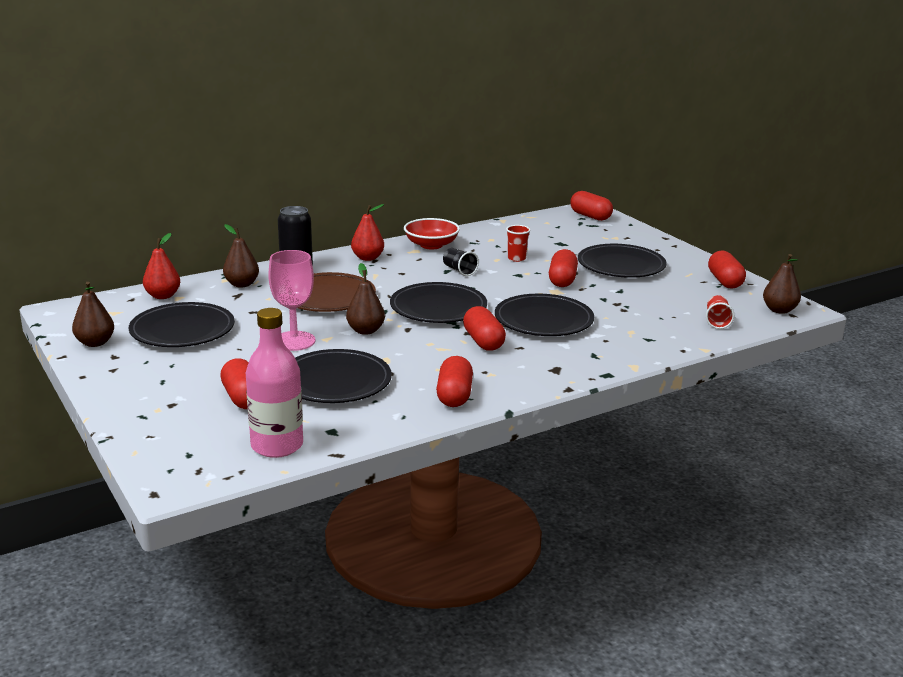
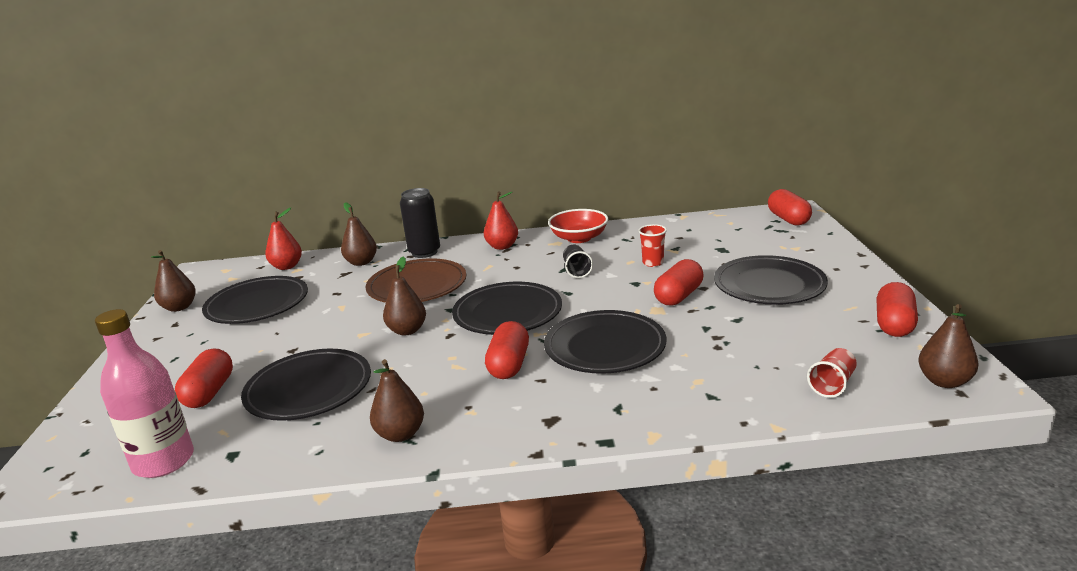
camera: 30 degrees right, 0 degrees up
pink goblet [268,250,315,351] -> none
red capsule [436,356,473,407] -> brown pear [370,359,424,442]

